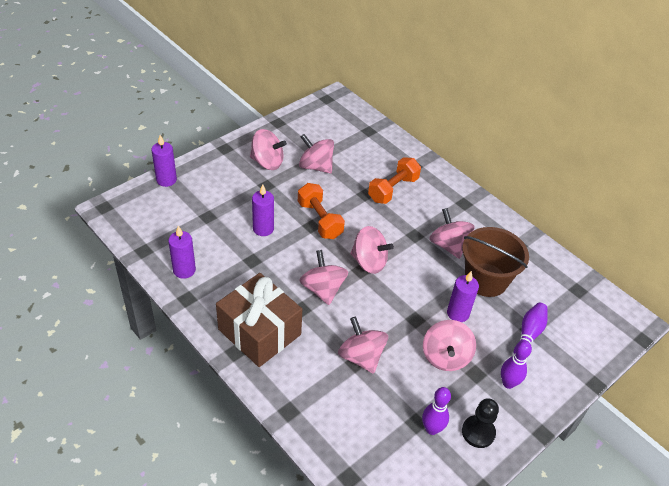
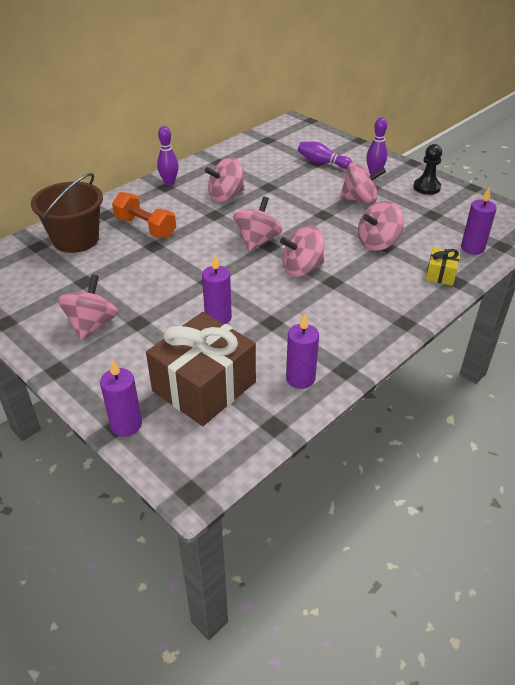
camera: 90 degrees left, 5 degrees down
brown gift [216,273,302,367] -> brown gift moved to [146,312,256,426]
orange dumbbell [298,183,345,239] -> none
pink spinning top [299,134,334,173] -> none
purple bowling pin [422,387,451,435] -> purple bowling pin moved to [157,126,178,185]
purple candle [447,271,479,322] -> purple candle moved to [461,188,497,255]
brown bucket [462,227,529,297] -> brown bucket moved to [31,173,103,253]
none -> yellow gift [426,248,460,286]

